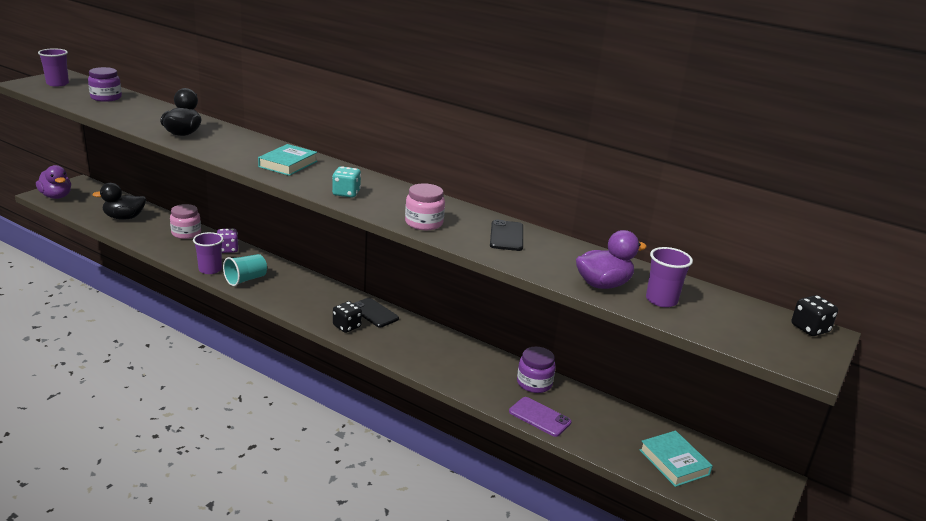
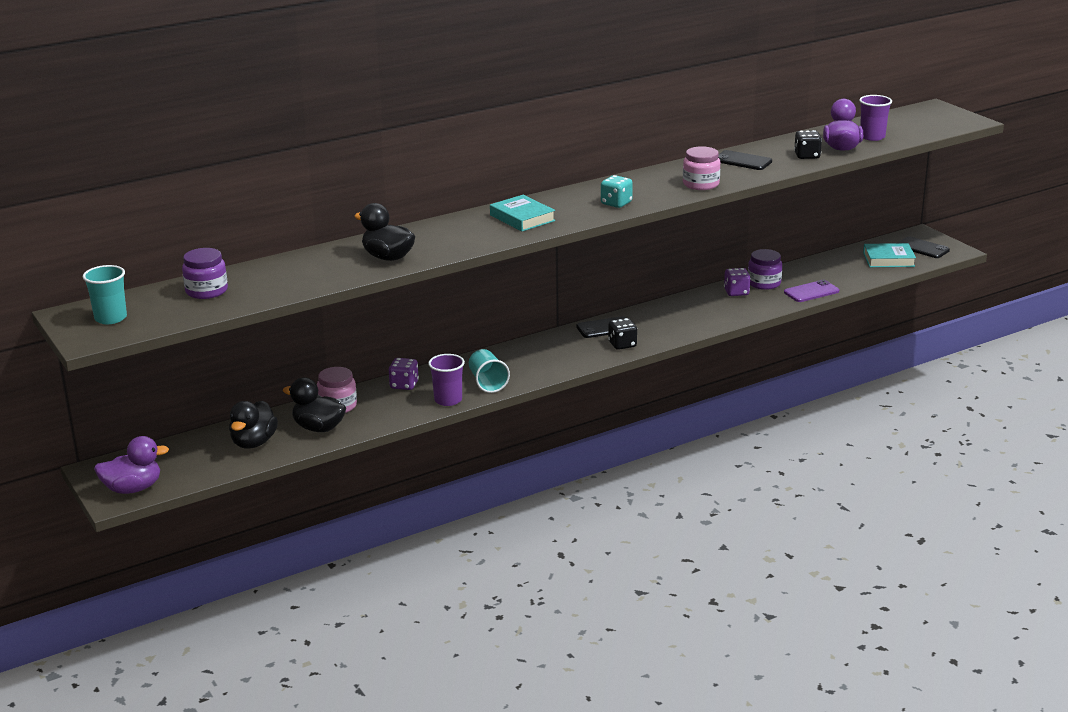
camera: 60 degrees left, 0 degrees up
purple cup [38,48,69,87] -> turquoise cup [83,265,127,324]
black dice [791,295,838,336] -> black dice moved to [794,130,822,159]
none -> black duck [283,377,346,432]
none -> purple dice [724,268,751,296]
none -> black phone [898,236,950,258]

